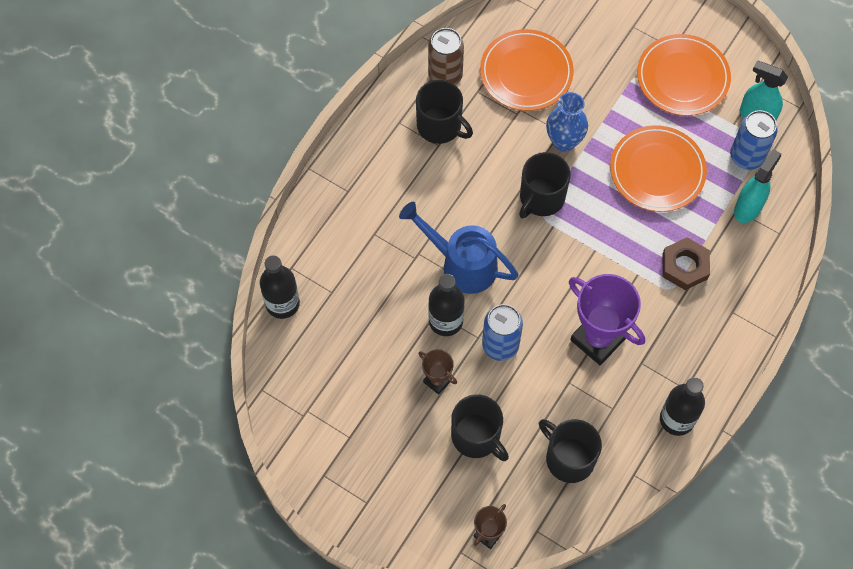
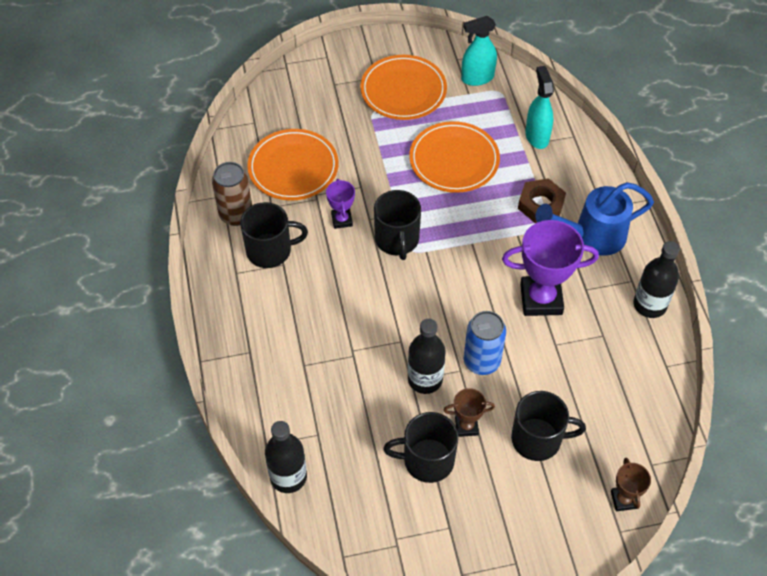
camera: 45 degrees left, 10 degrees down
blue watering can [399,202,519,294] -> blue watering can moved to [535,182,654,256]
black mug [539,419,602,483] -> black mug moved to [383,412,458,483]
blue vase [546,92,588,152] -> none
blue can [730,110,778,170] -> none
none -> purple trophy [326,179,355,229]

